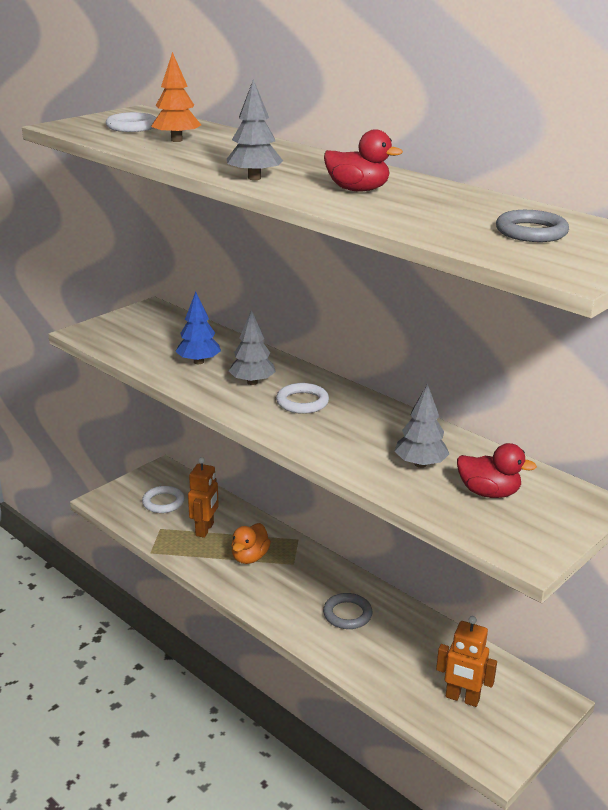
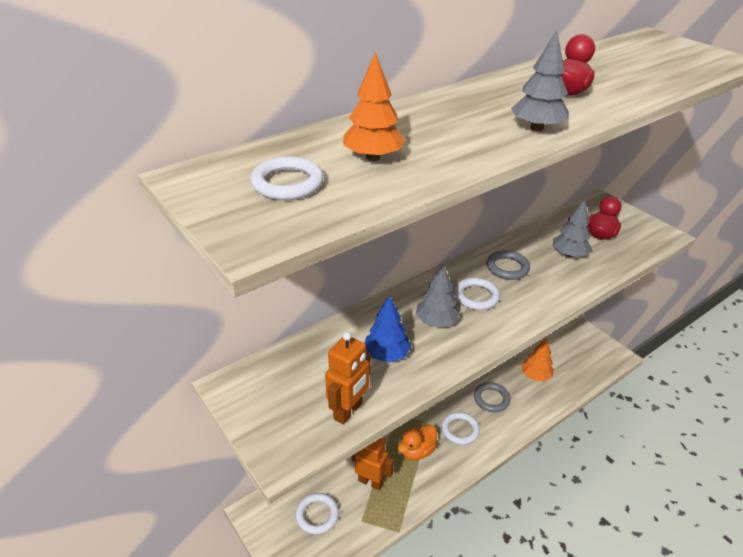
camera: 80 degrees left, 10 degrees up
orange duck [231,523,271,564] -> orange duck turned 105 degrees clockwise [398,425,437,460]
orange robot [436,616,497,707] -> orange robot moved to [325,332,371,425]
grey ring [496,210,569,242] -> grey ring moved to [487,250,530,280]
none -> white ring [441,412,480,445]
none -> orange tree [521,338,554,382]

